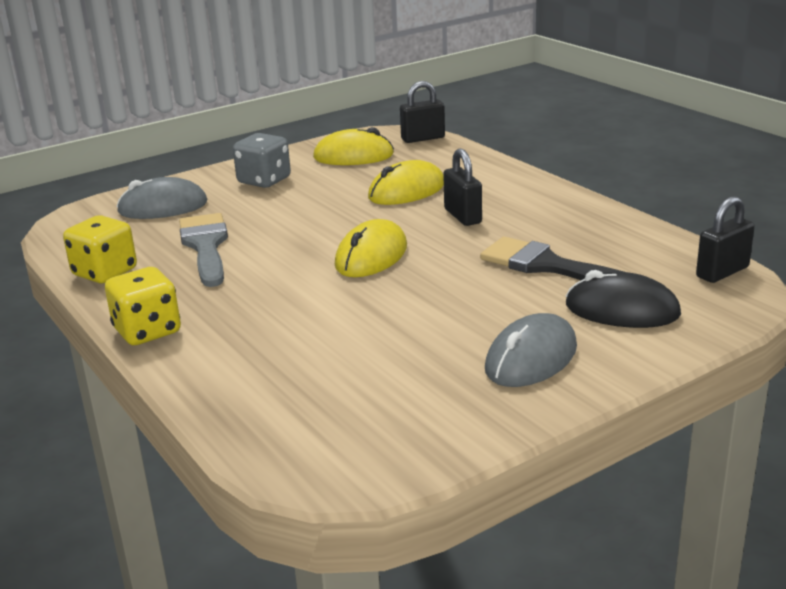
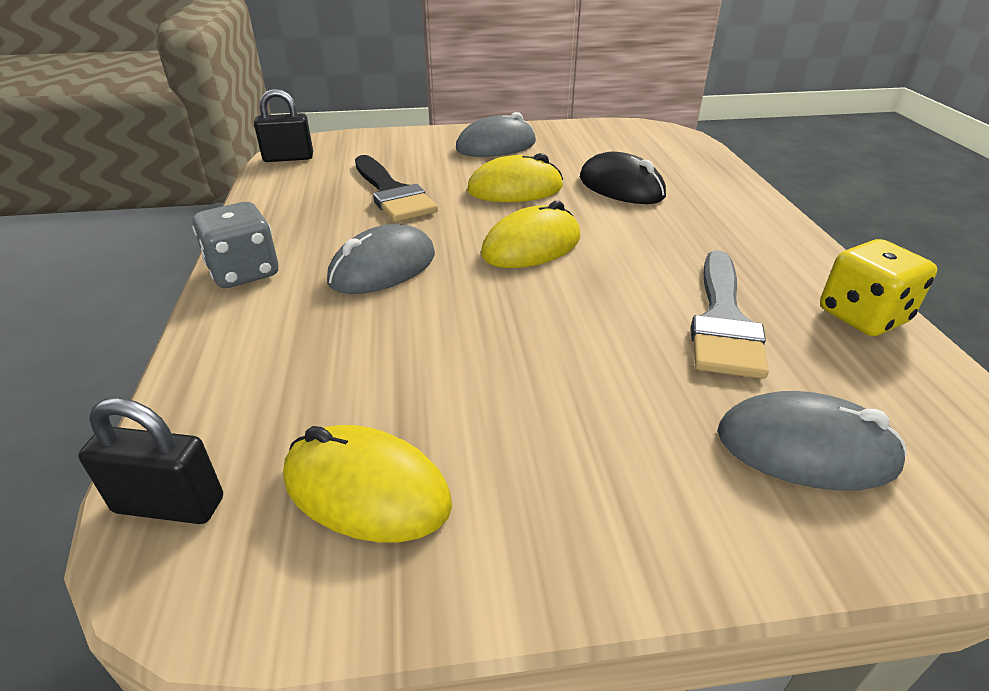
camera: 155 degrees left, 10 degrees up
yellow dice [105,267,181,345] -> none
grey dice [233,133,291,188] -> grey dice moved to [192,202,278,288]
yellow mouse [368,160,444,205] -> yellow mouse moved to [467,153,563,202]
black padlock [443,149,482,226] -> grey mouse [327,224,435,294]
black mouse [566,270,681,328] -> black mouse moved to [580,152,666,204]

